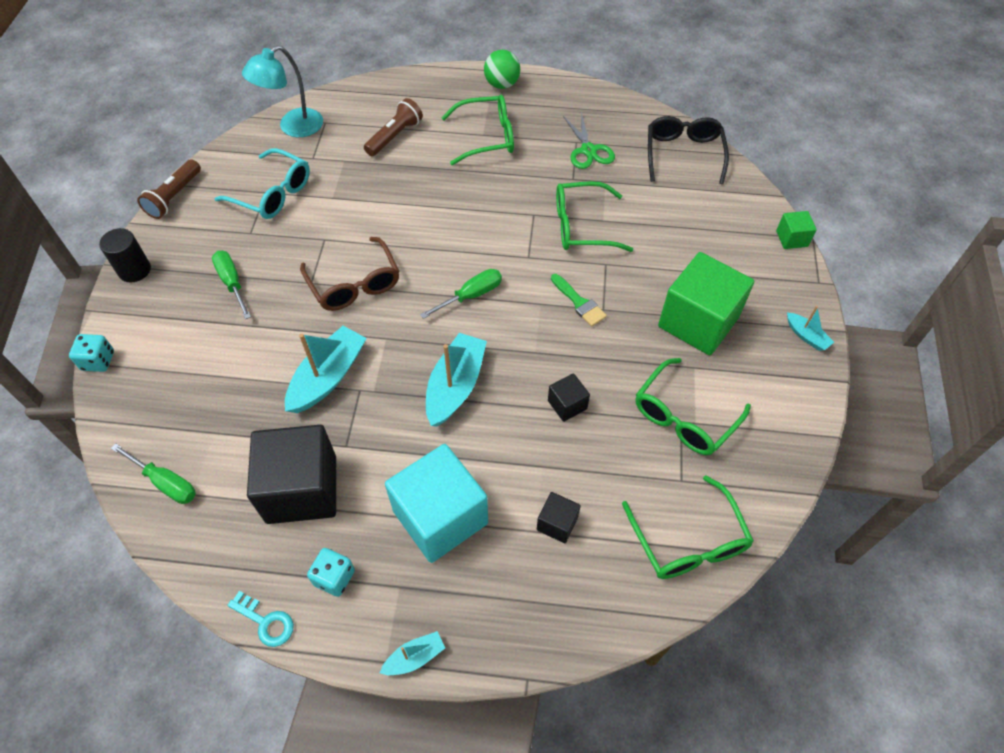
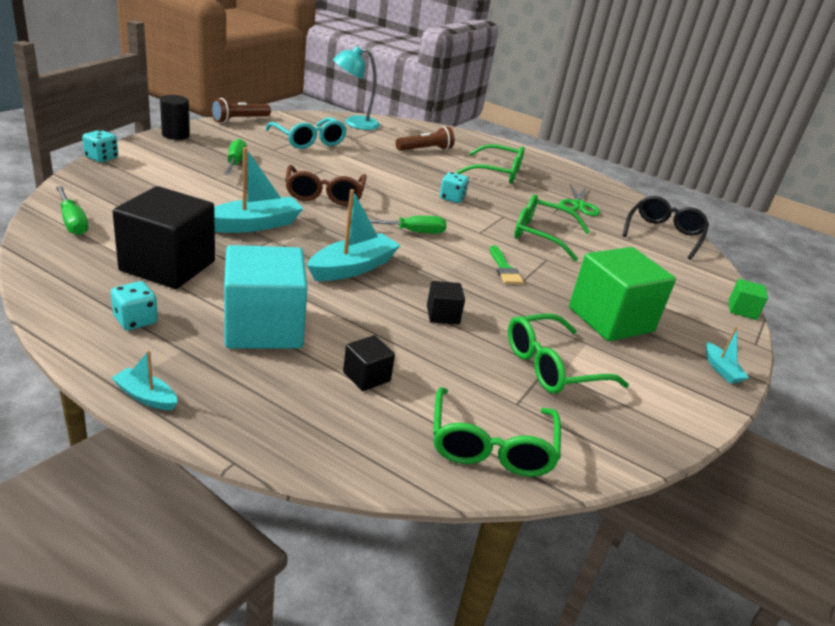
camera: 20 degrees right, 25 degrees down
turquoise key [227,591,294,647] -> none
turquoise boat [380,631,445,675] -> turquoise boat turned 150 degrees counterclockwise [112,350,178,410]
green ball [484,50,520,89] -> none
none -> turquoise dice [440,172,469,203]

